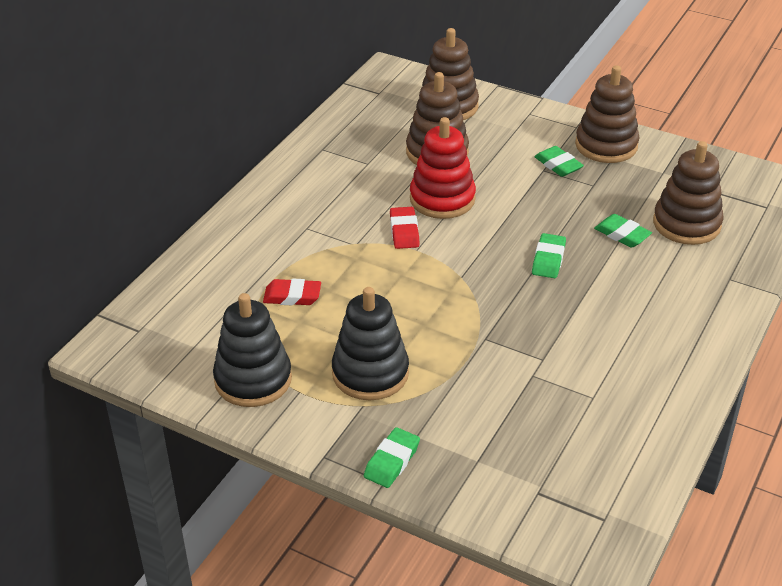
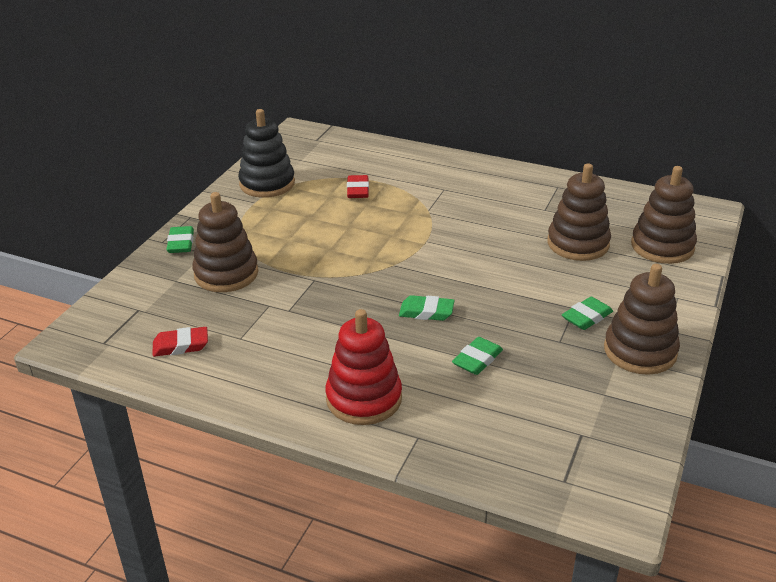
camera: 85 degrees right, 5 degrees down
black stacking toy [332,287,409,400] -> none
green eraser [364,427,420,488] -> green eraser turned 60 degrees clockwise [166,226,194,253]
red eraser [390,207,420,249] -> red eraser moved to [153,327,208,357]
red stacking toy [410,117,476,219] -> red stacking toy moved to [325,309,402,425]
brown stacking toy [653,141,724,245] -> brown stacking toy moved to [192,192,258,292]

